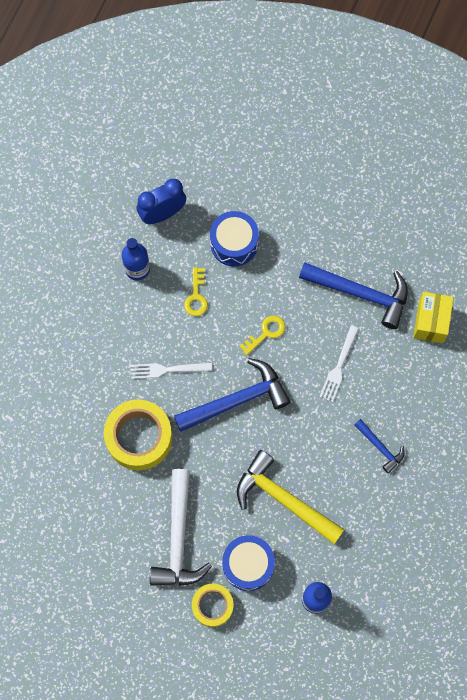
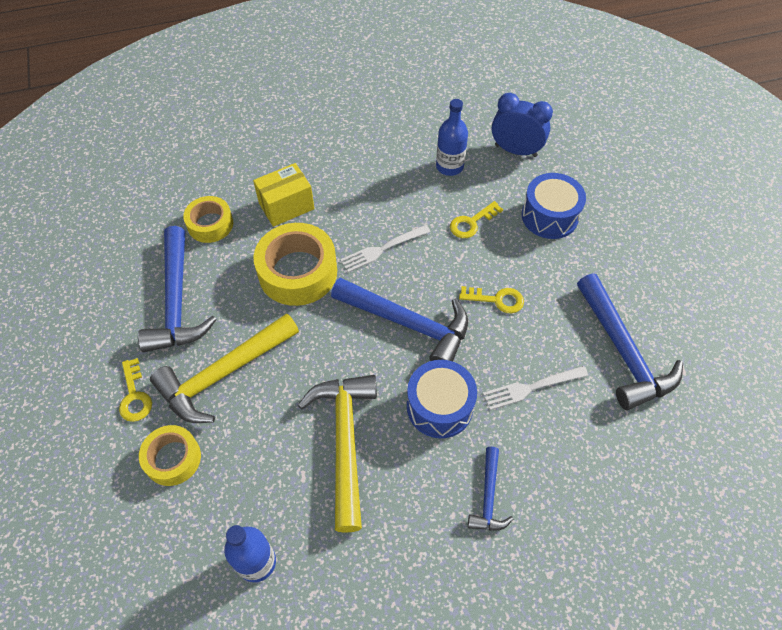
camera: 50 degrees right, 15 degrees down
white fork [131,362,212,379] -> white fork turned 75 degrees counterclockwise [340,225,431,273]
white hammer [150,469,212,586] -> yellow hammer [150,313,299,423]
blue drum [222,535,275,591] -> blue drum moved to [407,360,477,438]
yellow box [413,292,454,343] -> yellow box moved to [253,163,314,227]
none -> yellow key [119,358,152,422]
none -> blue hammer [138,226,217,352]
none -> yellow tape [183,196,233,243]

